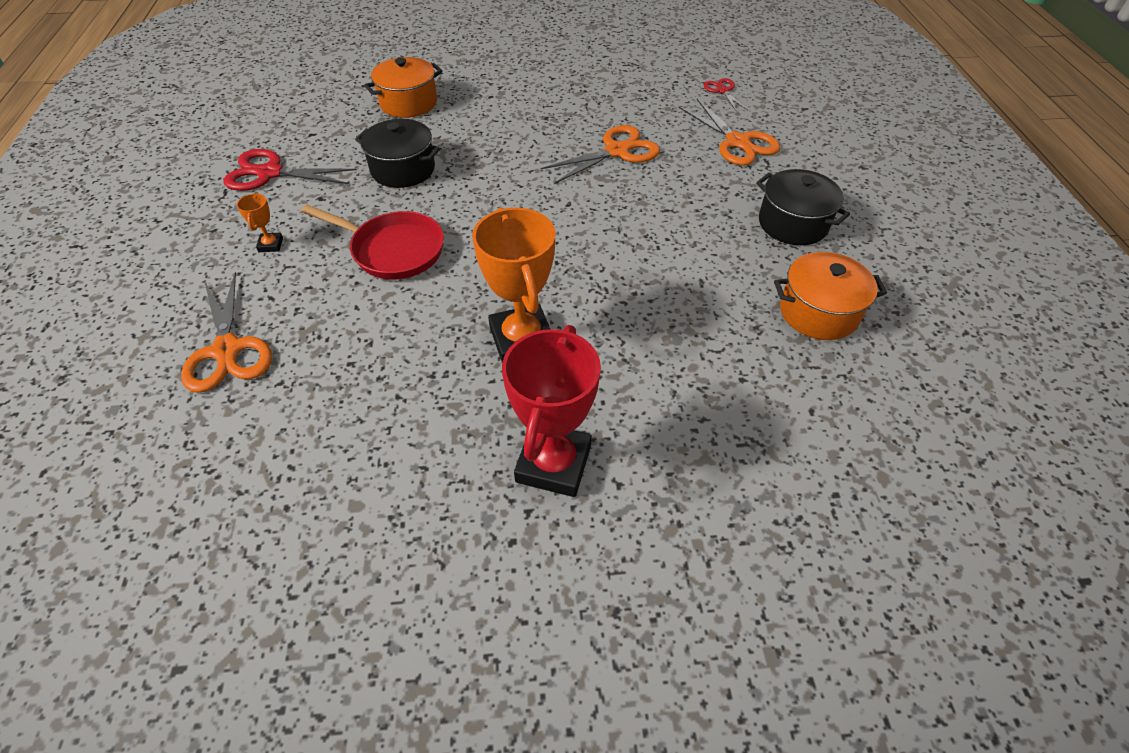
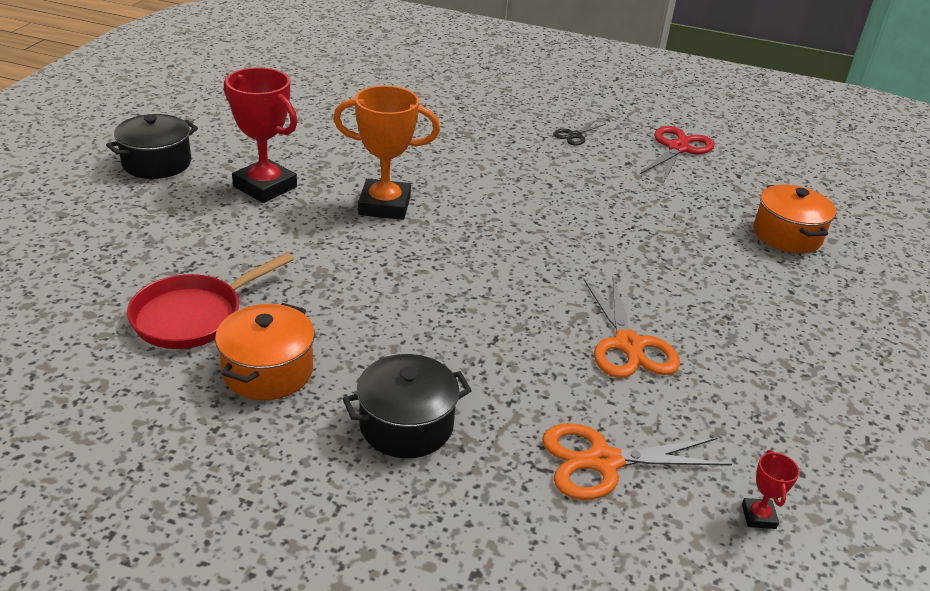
camera: 110 degrees right, 15 degrees down
orange scissors [181,272,272,393] -> none
orange trophy [237,193,283,252] -> black scissors [553,120,606,145]
red pan [301,205,444,280] -> red pan moved to [127,253,294,349]
black pot [355,119,440,188] -> black pot moved to [106,114,198,179]
red scissors [703,78,748,112] -> red trophy [742,450,800,529]

